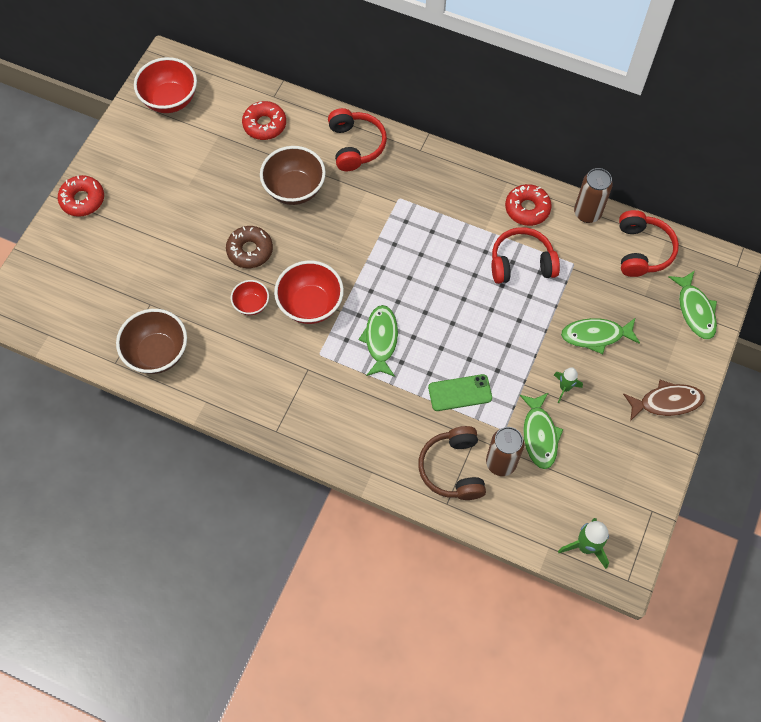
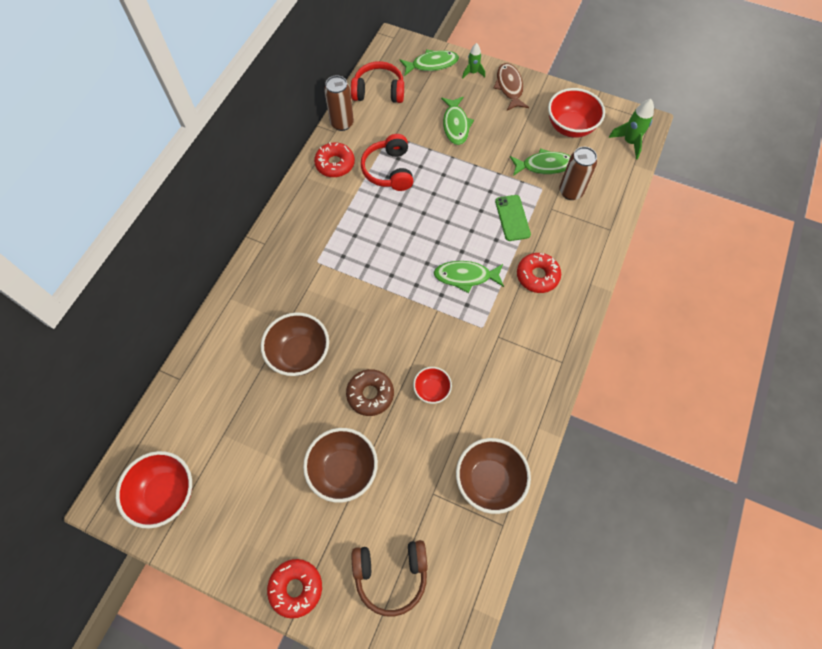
camera: 90 degrees left, 0 degrees up
red donut [242,101,286,140] -> red donut moved to [517,253,561,293]
red bowl [274,260,344,324] -> red bowl moved to [548,88,605,138]
red headphones [328,108,387,171] -> none
brown headphones [418,426,486,500] -> brown headphones moved to [352,540,428,617]
green rocket [554,367,583,403] -> green rocket moved to [462,43,485,79]
none -> brown bowl [303,428,378,503]

